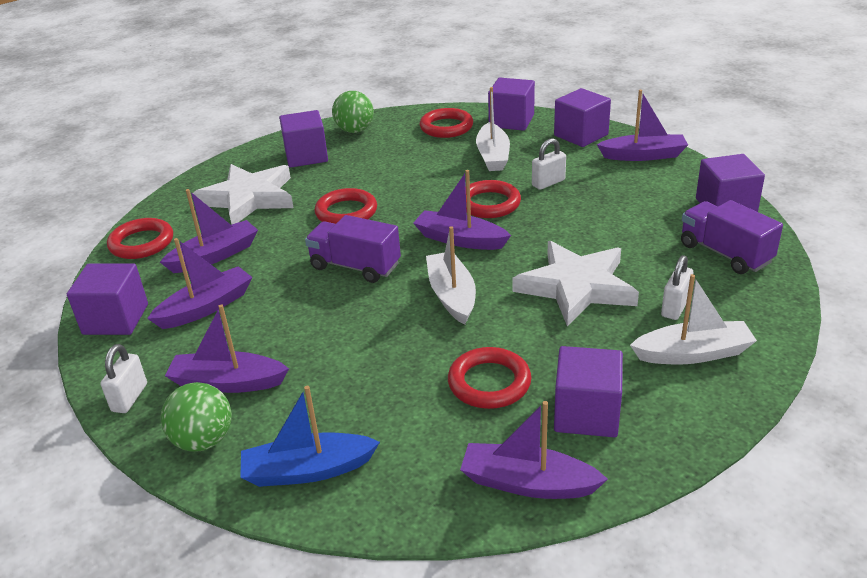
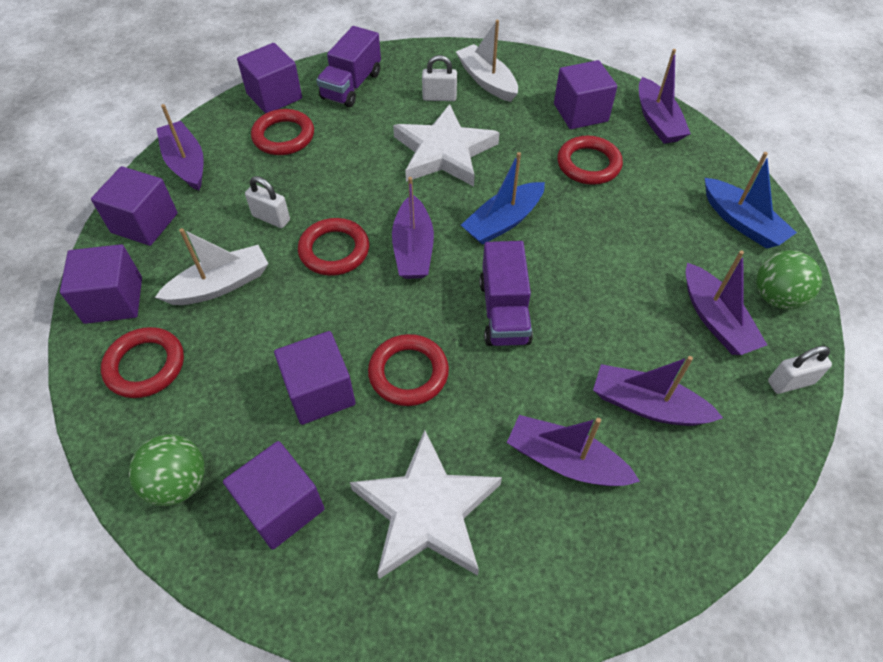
camera: 120 degrees left, 20 degrees up
purple cube [67,263,148,335] -> purple cube moved to [274,331,356,425]
red ring [107,218,173,259] -> red ring moved to [251,109,314,155]
white boat [426,226,476,325] -> blue boat [461,152,545,245]

